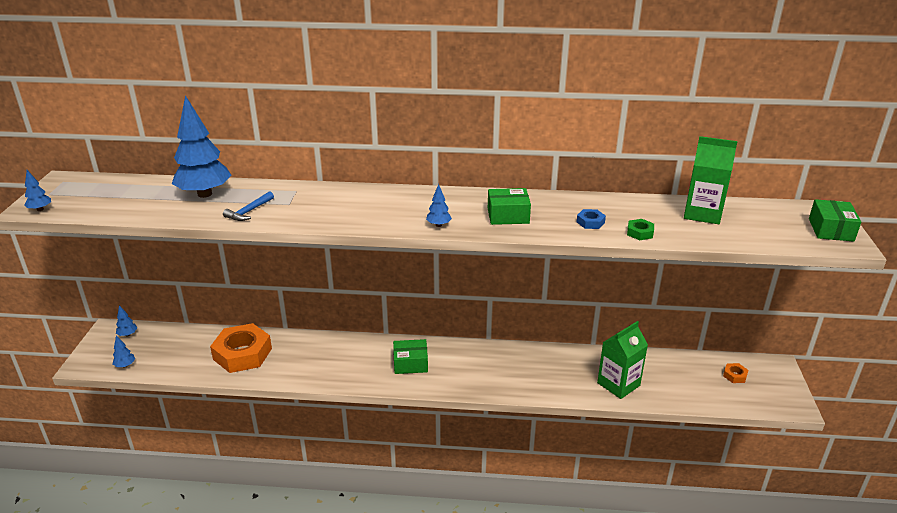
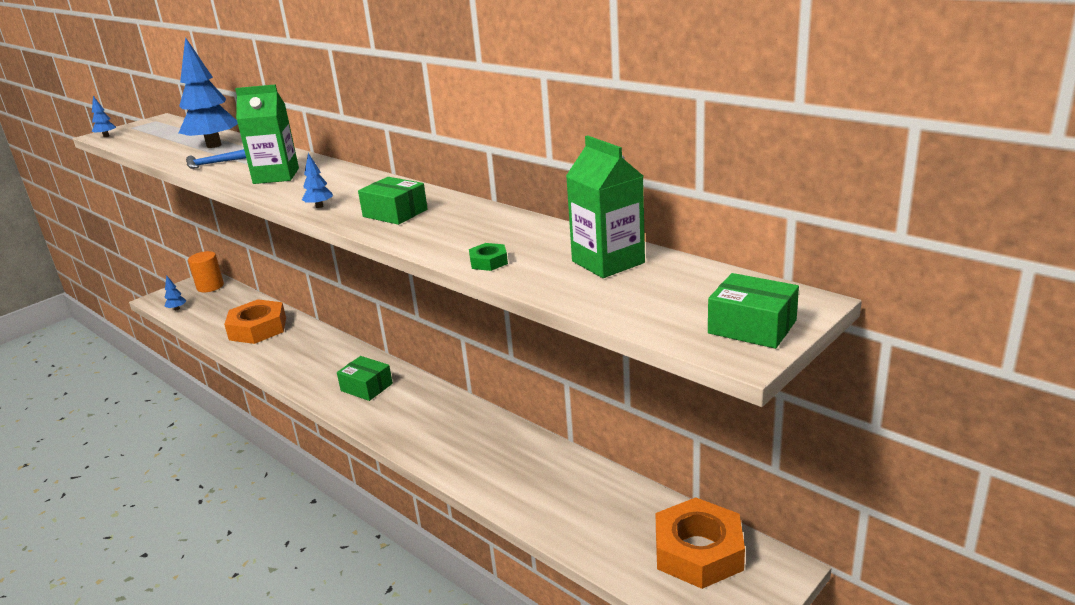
camera: 40 degrees right, 5 degrees down
blue tree [116,305,137,336] -> orange cylinder [188,251,224,292]
blue nut [577,209,606,229] -> none
green carton [597,321,648,399] -> green carton moved to [235,84,299,184]
orange nut [723,363,748,383] -> orange nut [656,497,745,589], size x2.46
green box [809,199,861,242] -> green box turned 75 degrees clockwise [708,273,799,349]

